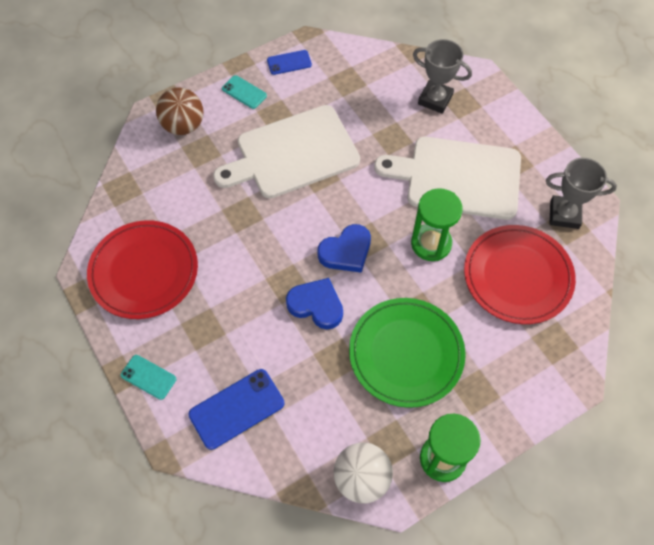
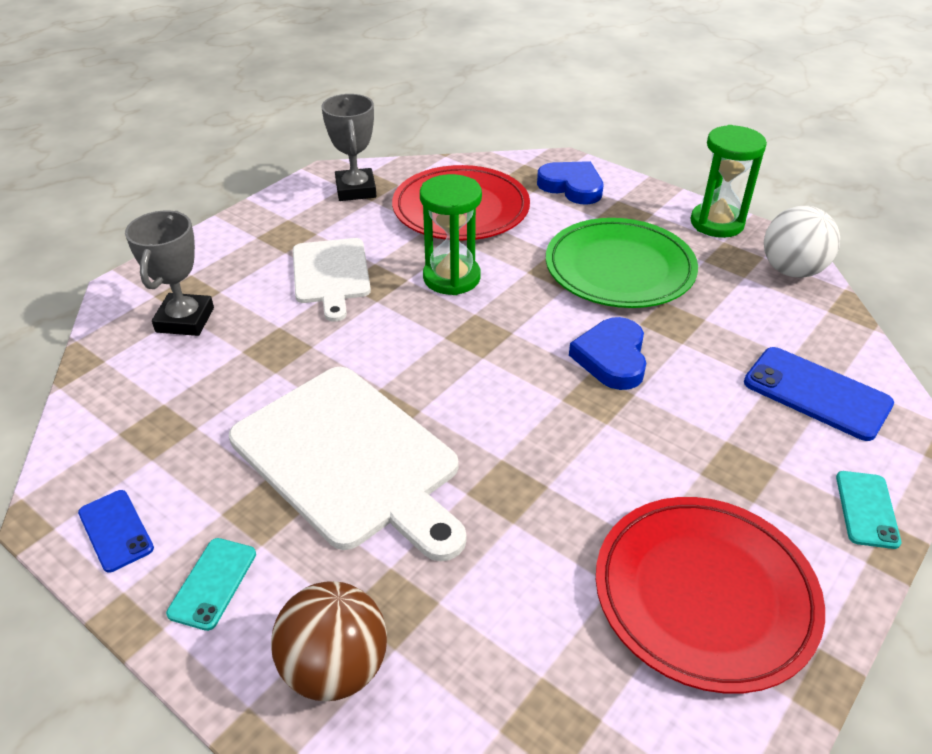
camera: 110 degrees left, 20 degrees down
blue heart [318,224,371,273] -> blue heart moved to [537,161,604,204]
white cutting board [374,137,521,220] -> white cutting board [293,238,371,322], size x0.60

